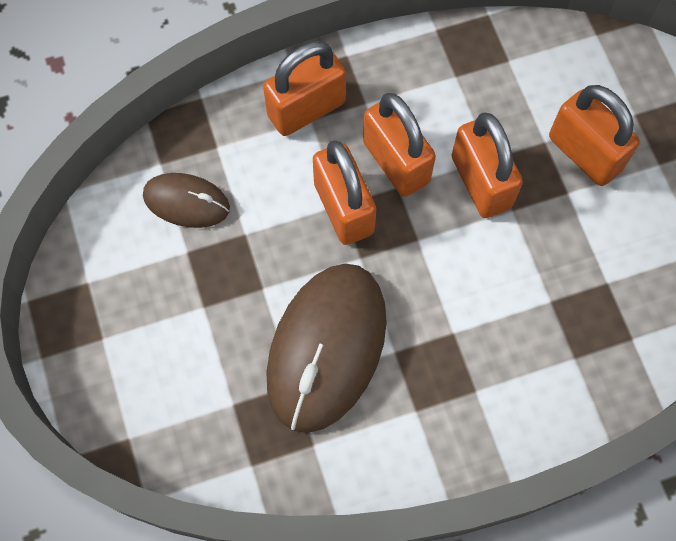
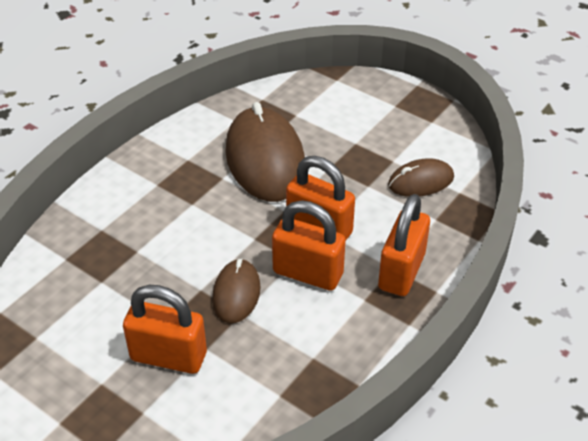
camera: 145 degrees right, 25 degrees down
orange padlock [452,112,523,218] -> brown mouse [212,259,261,323]

